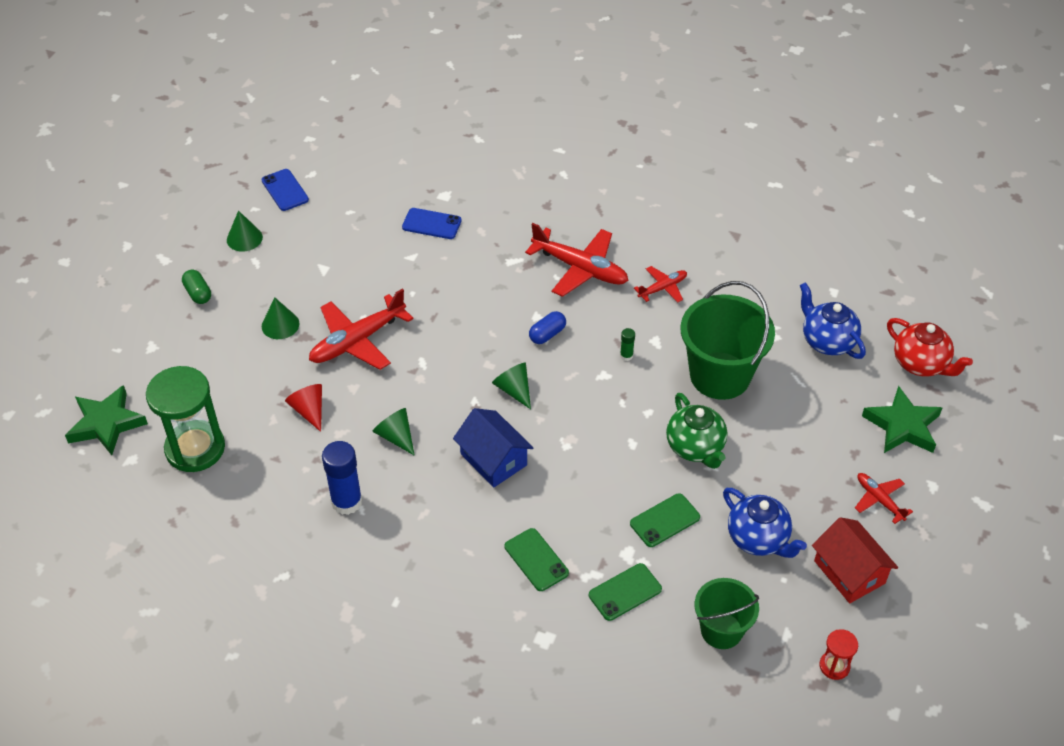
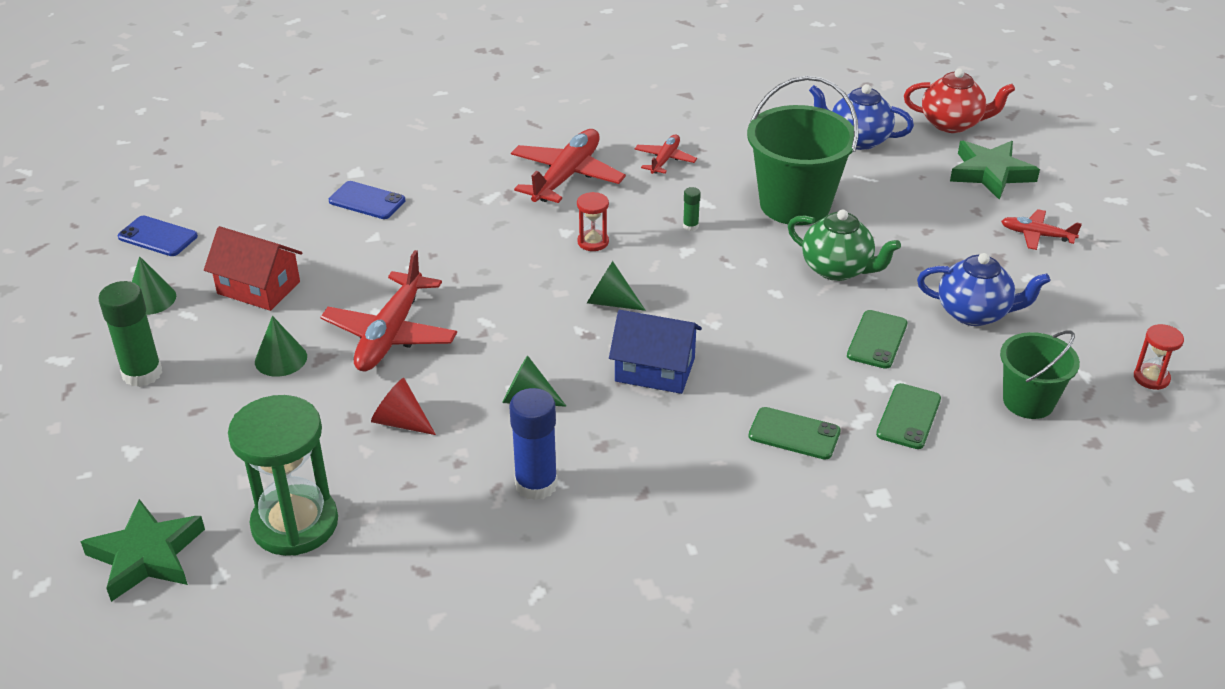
camera: 35 degrees left, 10 degrees down
green capsule [182,270,211,304] -> green glue stick [98,281,162,387]
blue phone [402,208,462,239] -> blue phone turned 45 degrees clockwise [329,181,405,219]
red plane [525,223,629,297] -> red plane turned 60 degrees counterclockwise [511,129,626,203]
blue capsule [529,311,566,344] -> red hourglass [577,192,609,251]
red house [812,517,898,603] -> red house moved to [204,226,303,311]

